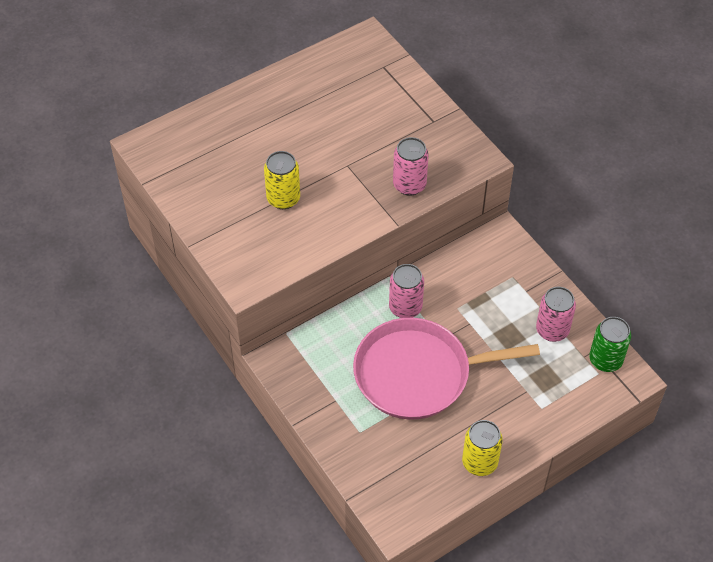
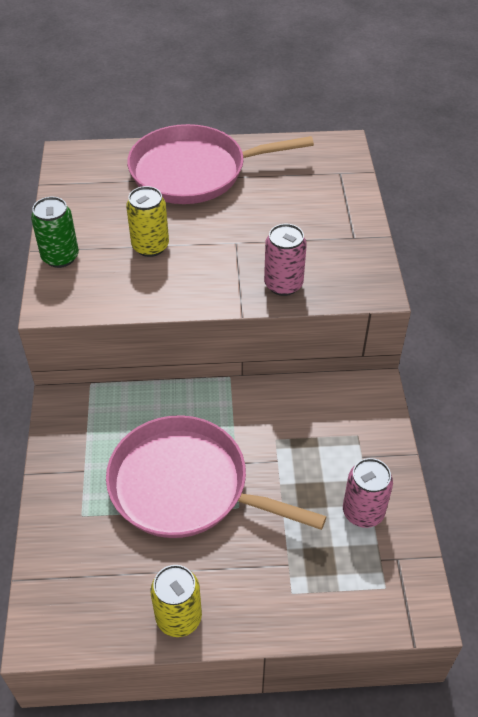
camera: 30 degrees right, 5 degrees down
pink can [389,264,424,318] -> none
green can [589,317,631,372] -> green can moved to [31,197,79,268]
none -> pink pan [127,124,314,204]

